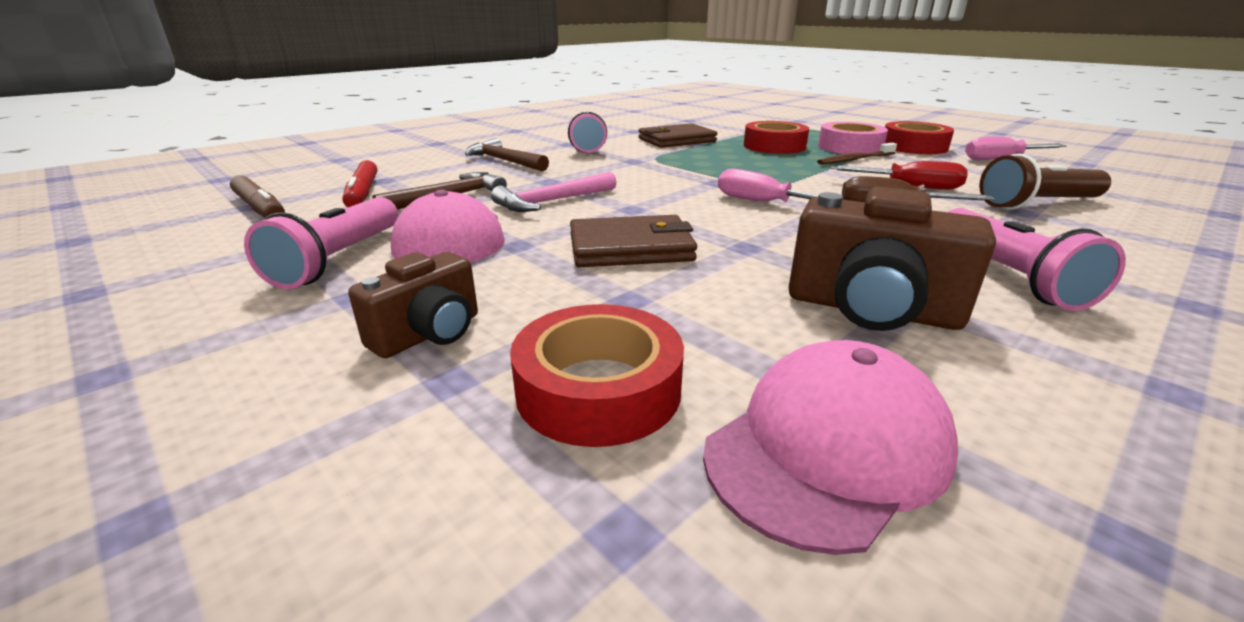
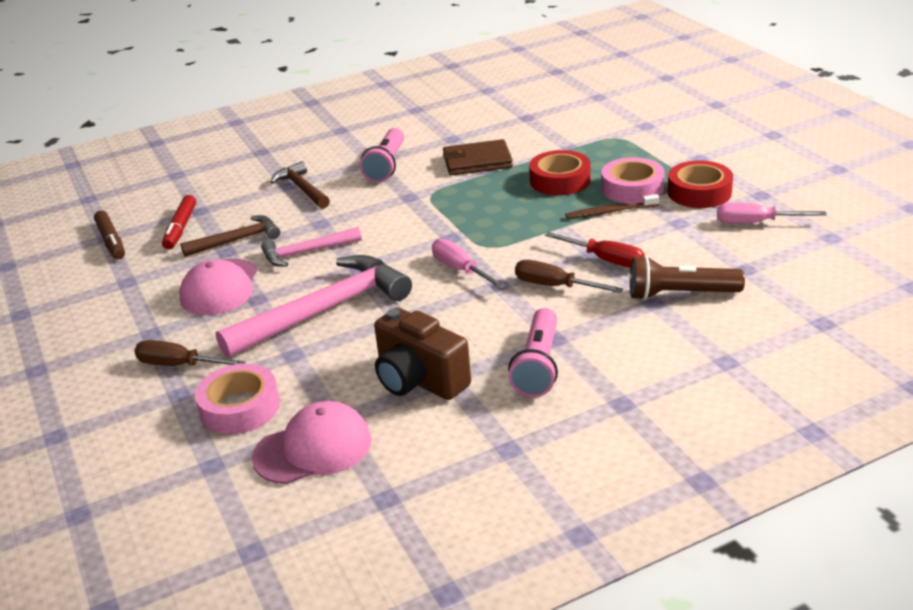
camera: 20 degrees right, 5 degrees up
pink flashlight [244,197,398,289] -> none
brown camera [348,252,478,358] -> brown screwdriver [134,340,246,366]
red tape [510,304,684,447] -> pink tape [195,364,280,434]
brown wallet [570,215,697,267] -> pink hammer [216,255,412,358]

